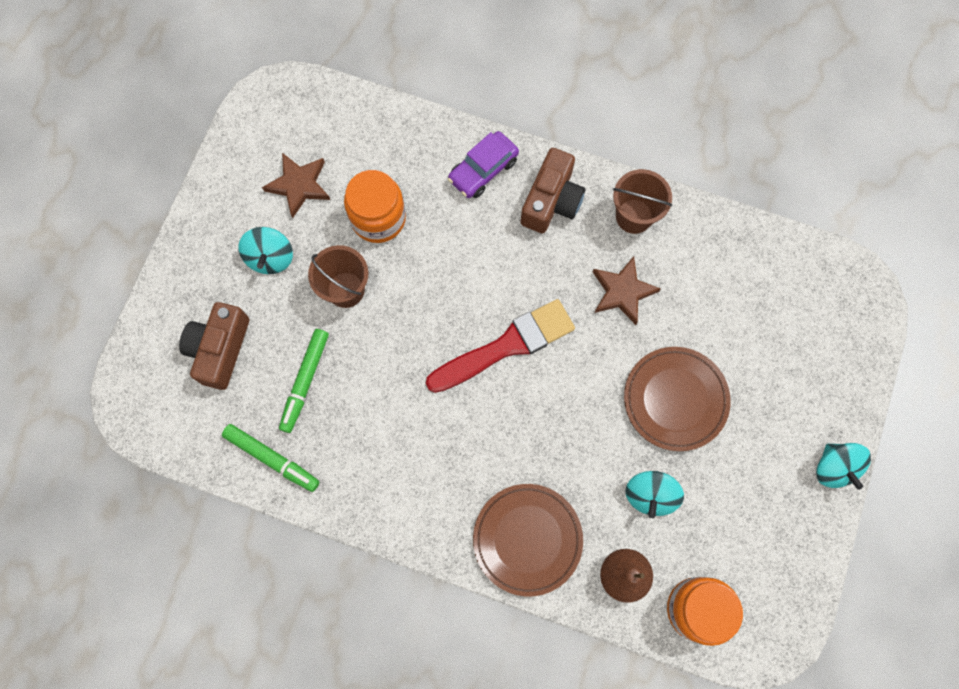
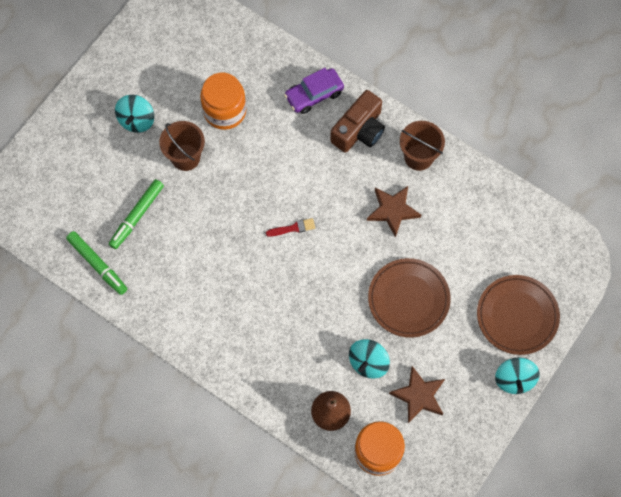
camera: 15 degrees right, 5 degrees down
brown camera [179,302,249,390] -> none
brown star [262,153,330,218] -> brown star moved to [389,366,445,423]
red brush [426,299,575,393] -> red brush [266,218,315,237], size x0.40
brown plate [473,484,583,596] -> brown plate moved to [477,275,560,355]

